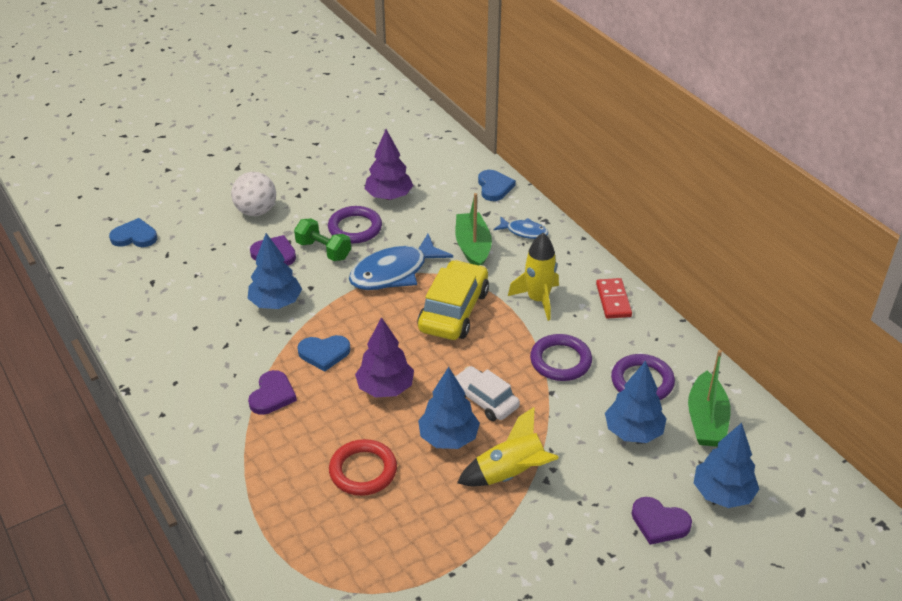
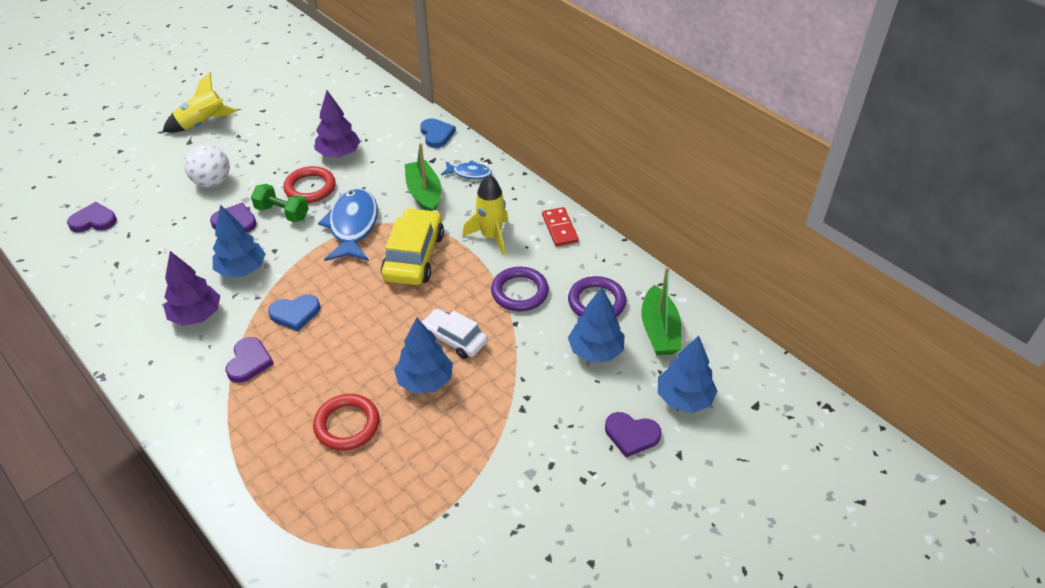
camera: 10 degrees left, 5 degrees up
blue heart [109,218,157,247] -> purple heart [67,202,117,232]
purple ring [328,206,382,243] -> red ring [283,166,336,203]
blue fish [349,234,453,290] -> blue fish turned 135 degrees clockwise [318,188,378,261]
purple tree [355,317,414,397] -> purple tree moved to [164,251,220,326]
yellow rocket [457,407,559,486] -> yellow rocket moved to [162,73,237,133]

